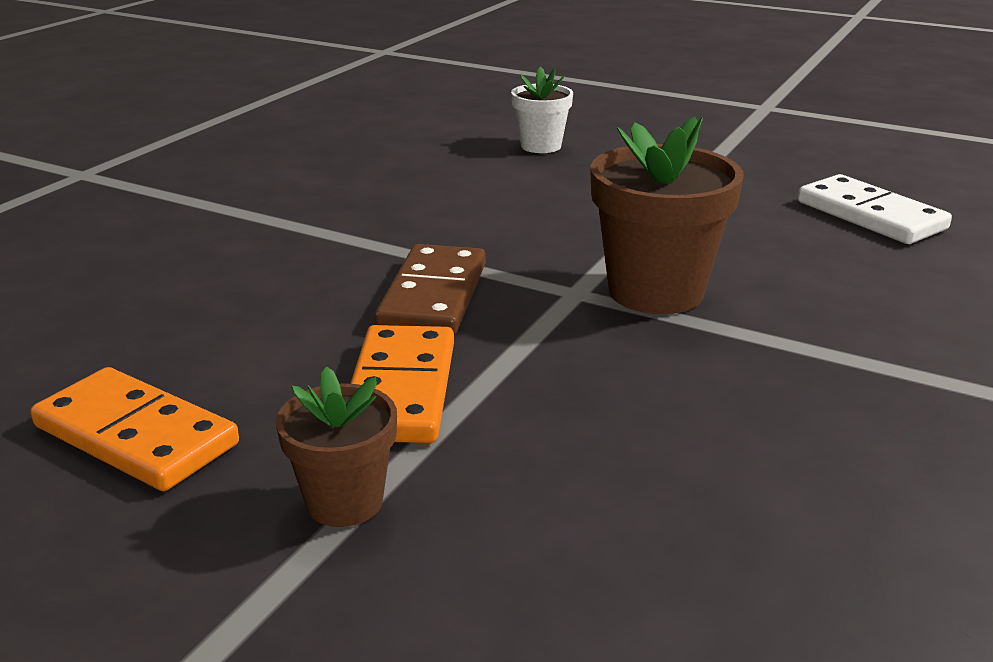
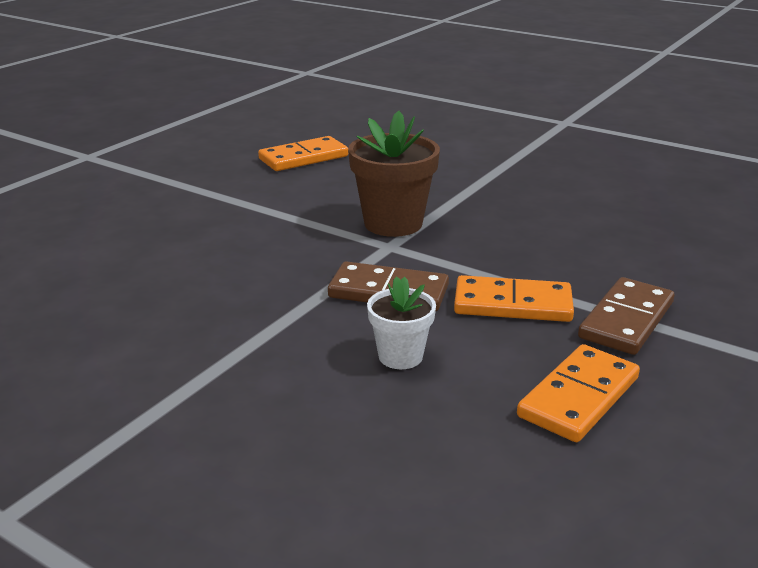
camera: 85 degrees left, 0 degrees up
brown flower pot [276,366,397,527] -> brown domino [578,277,674,355]
white flower pot [511,67,573,153] -> white flower pot moved to [367,276,436,369]
white domino [798,174,952,244] -> orange domino [258,136,348,171]

